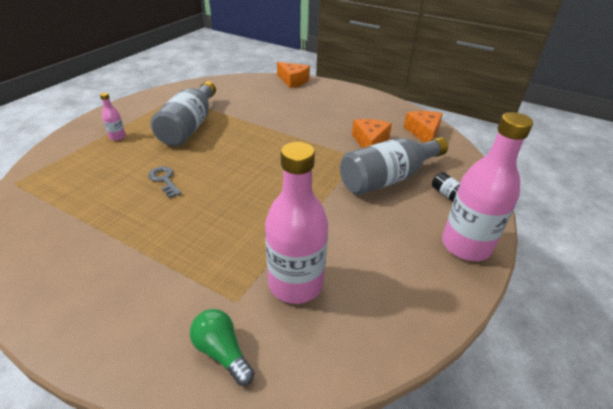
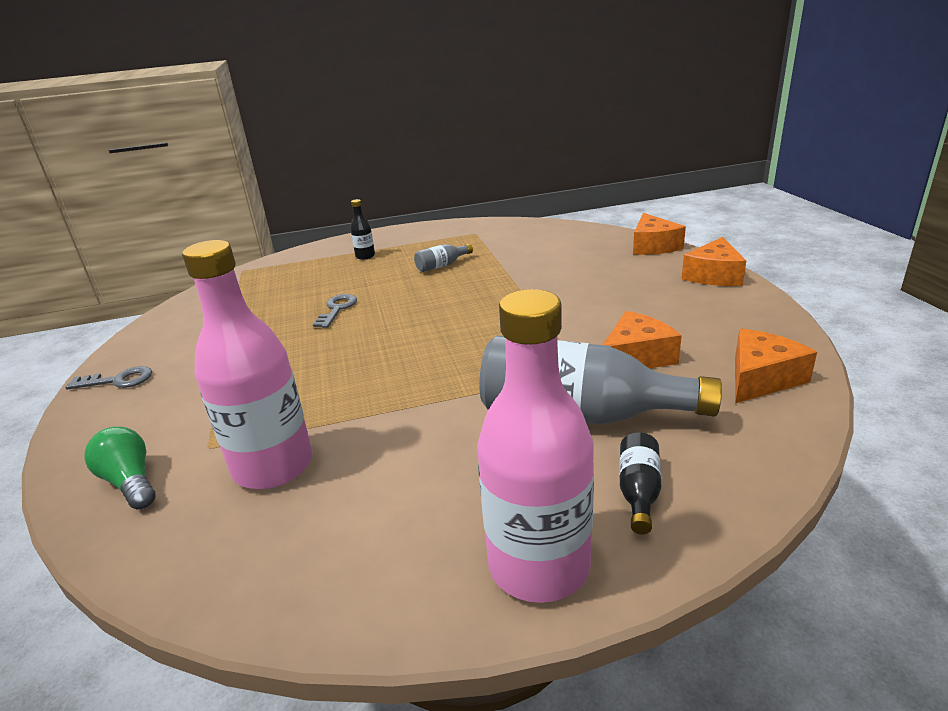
camera: 50 degrees right, 10 degrees down
pink bottle [100,93,126,141] -> black bottle [350,199,375,260]
grey bottle [151,81,216,146] -> grey bottle [414,244,473,272], size x0.43
green light bulb [190,309,255,386] -> green light bulb turned 45 degrees counterclockwise [84,427,155,509]
none -> grey key [65,366,152,389]
none -> orange cheese [682,237,746,286]

